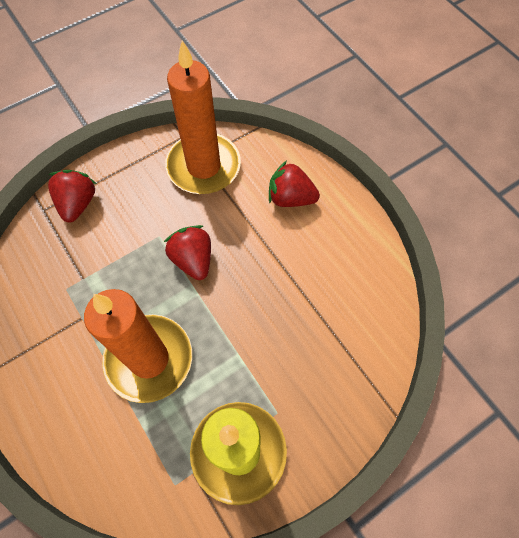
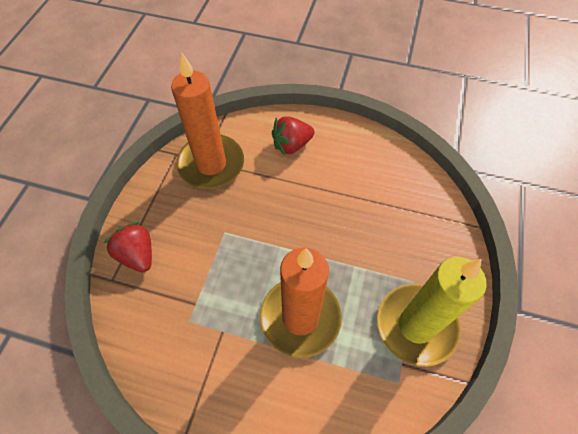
camera: 40 degrees left, 5 degrees down
red strawberry [164,225,211,280] -> none

